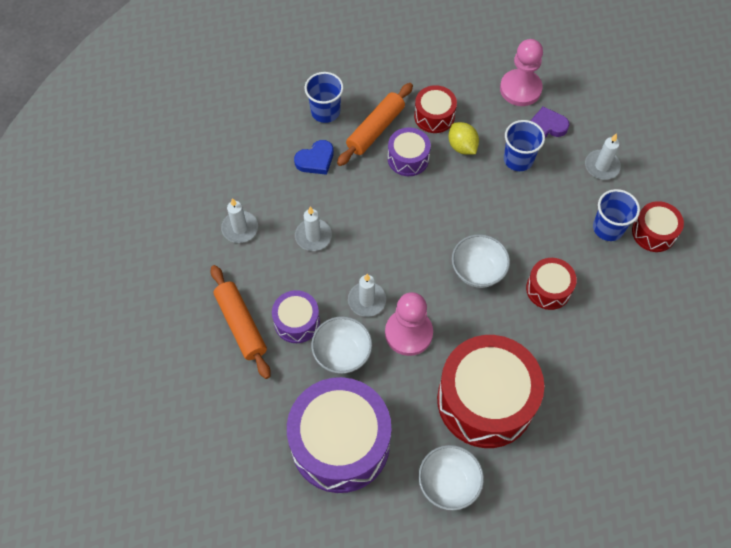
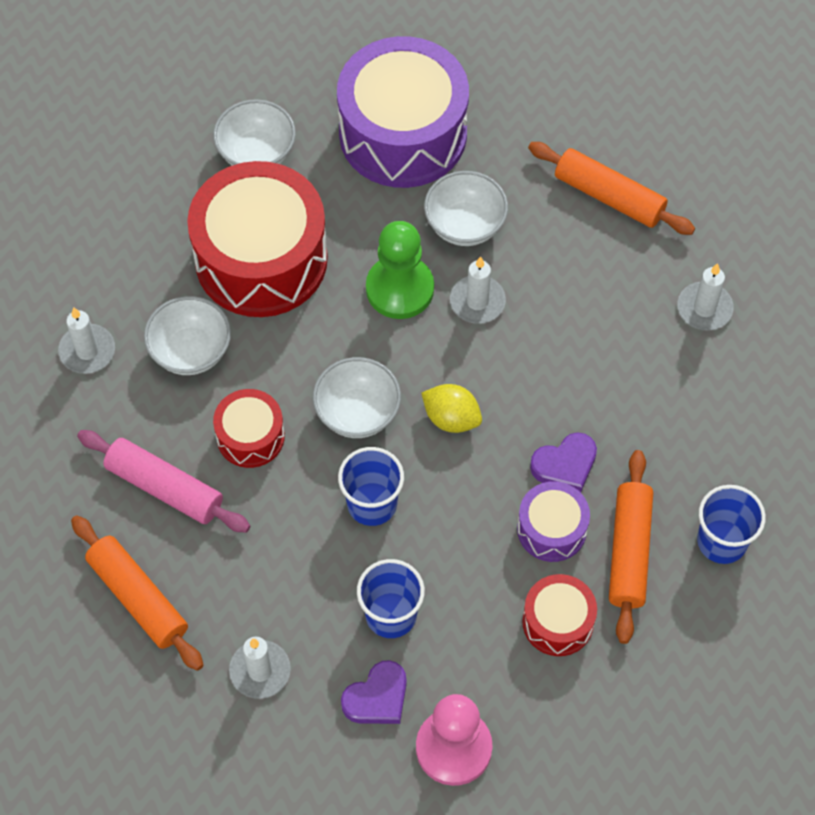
camera: 150 degrees right, 0 degrees up
purple drum [272,290,320,343] -> none
blue heart [294,140,334,175] -> none
white candle [295,207,332,251] -> white candle moved to [58,307,115,374]
pink pawn [385,292,433,356] -> green pawn [366,221,434,319]
yellow lemon [448,122,479,155] -> yellow lemon moved to [421,384,482,433]
blue cup [593,189,640,241] -> blue cup moved to [338,447,404,526]
red drum [632,201,684,252] -> orange rolling pin [71,515,204,671]
none -> pink rolling pin [77,430,250,533]
none -> white bowl [144,296,231,375]
none -> purple heart [530,432,597,492]

